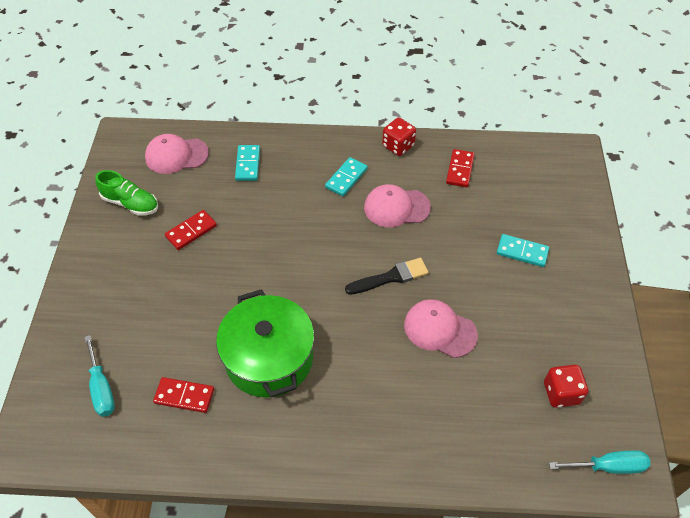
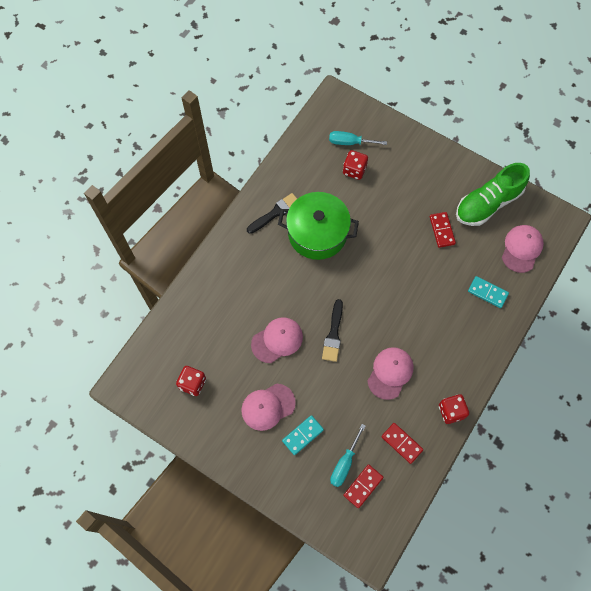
camera: 120 degrees right, 15 degrees up
green shoe [95,170,158,216] -> green shoe [456,163,530,226], size x1.60
red domino [153,377,214,413] -> red domino moved to [343,464,384,508]
turquoise domino [325,157,368,196] -> none
turquoise screwdriver [549,450,651,474] -> turquoise screwdriver moved to [330,424,365,487]
none -> pink cap [241,383,296,431]
none -> black brush [247,193,297,234]
none -> red dice [343,150,368,180]

